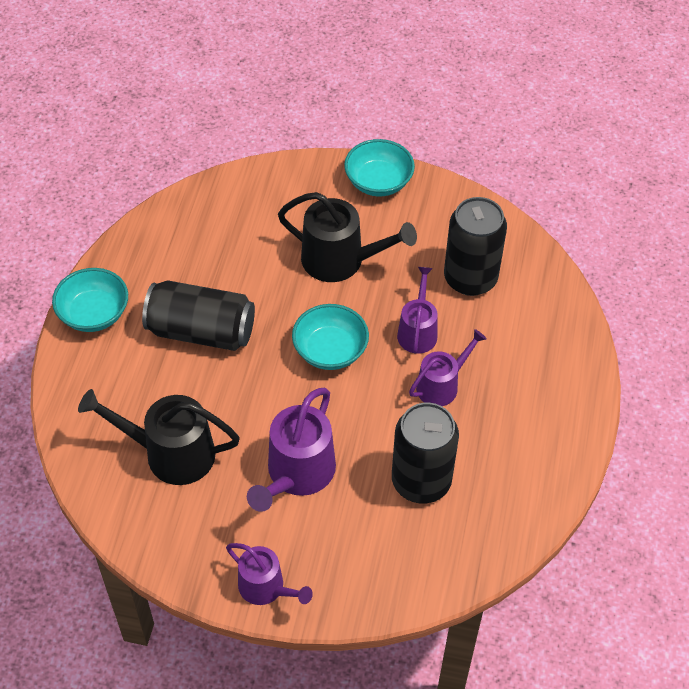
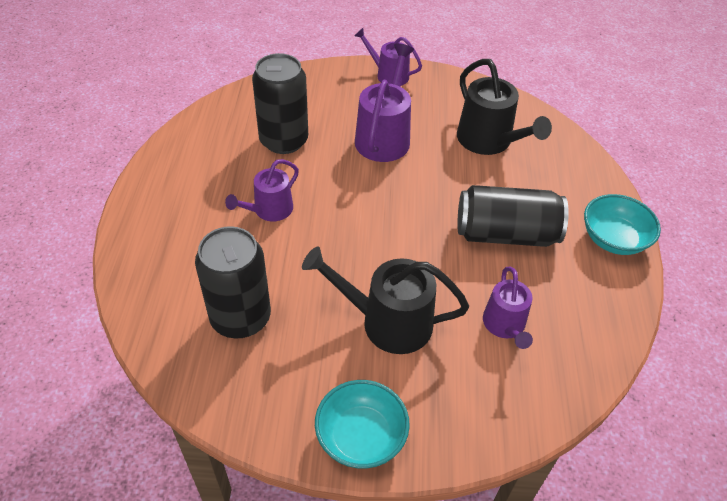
camera: 170 degrees right, 5 degrees down
black watering can [78,389,240,485] -> black watering can turned 60 degrees clockwise [457,59,552,155]
turquoise bowl [292,304,369,370] -> none
purple watering can [397,267,438,354] -> purple watering can moved to [483,267,533,349]

